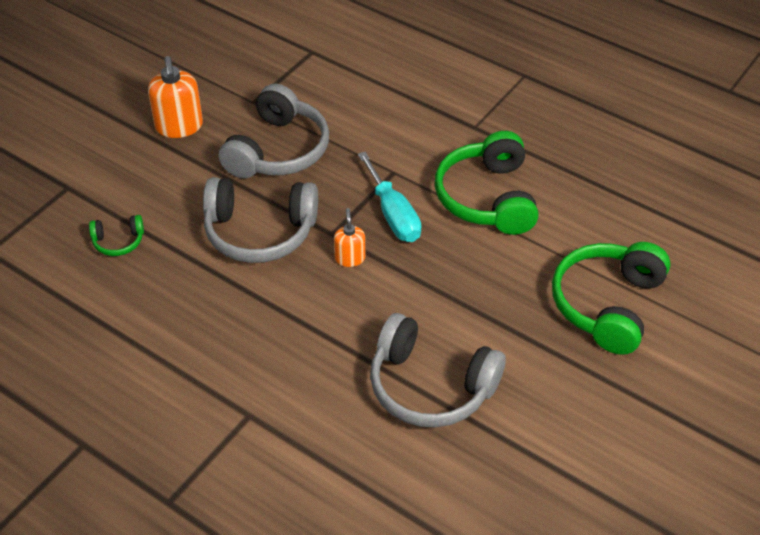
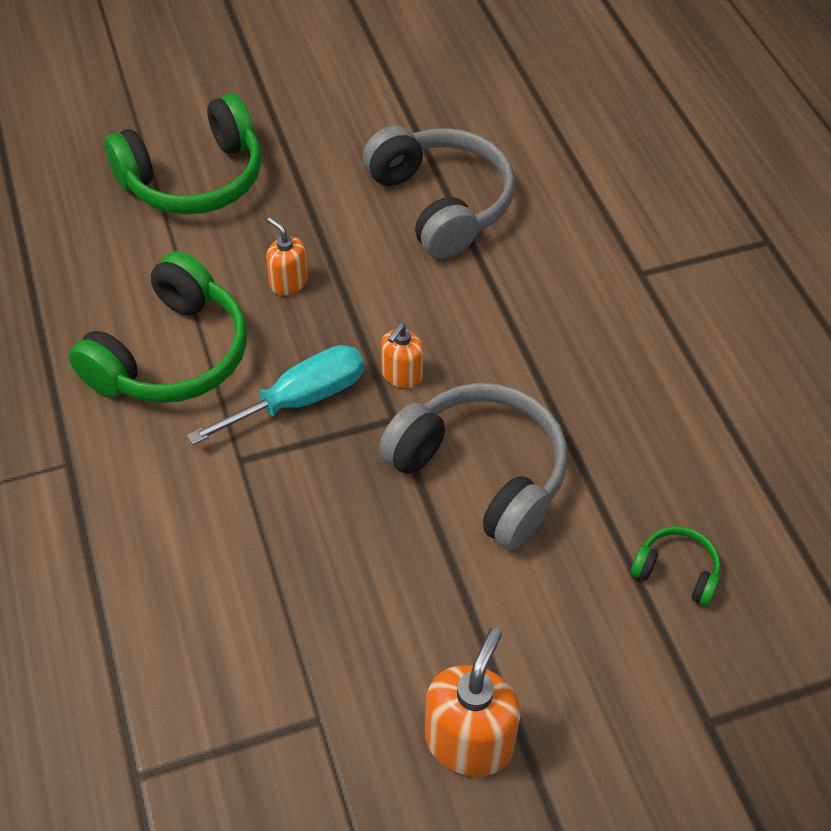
camera: 145 degrees left, 5 degrees up
grey headphones [218,84,329,178] -> none
turquoise screwdriver [358,152,421,242] -> turquoise screwdriver turned 45 degrees clockwise [187,345,364,445]
none -> orange soap dispenser [266,217,308,295]

